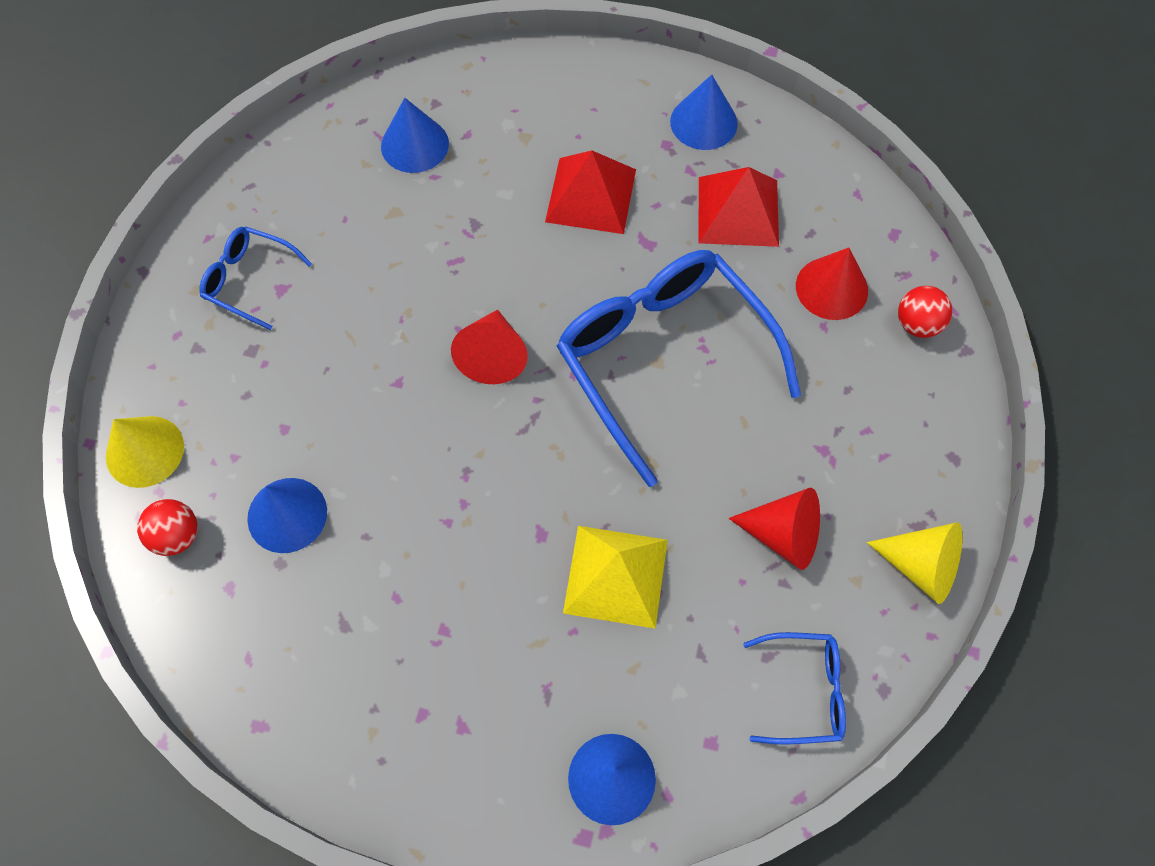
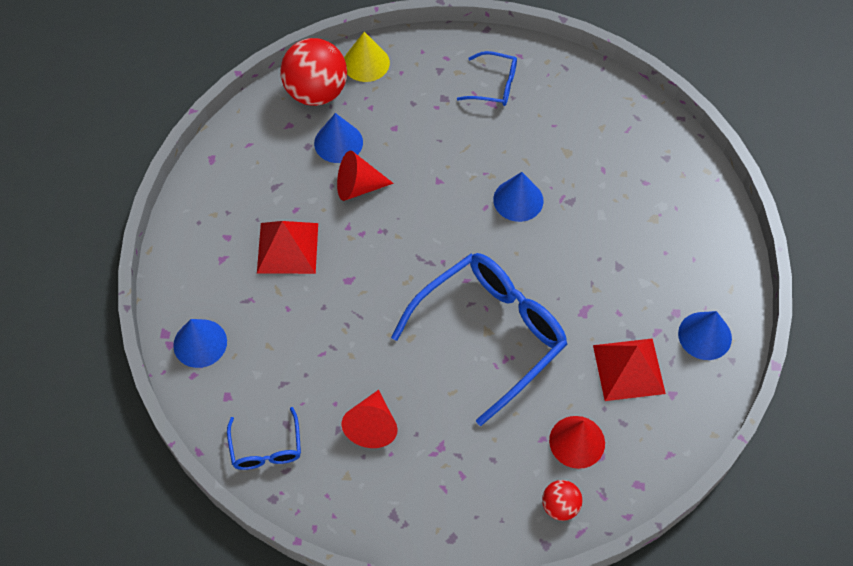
camera: 80 degrees right, 5 degrees down
red ball [137,499,197,556] -> red ball [280,38,347,106], size x1.98
blue glasses [199,226,312,330] -> blue glasses turned 90 degrees clockwise [457,51,517,106]
blue cone [381,98,449,173] -> blue cone moved to [493,172,543,222]
red cone [451,310,528,384] -> red cone moved to [337,151,394,201]
red pyramid [545,150,636,234] -> red pyramid moved to [257,221,318,274]
yellow pyramid [563,526,668,629] -> none
yellow cone [867,522,963,604] -> none

